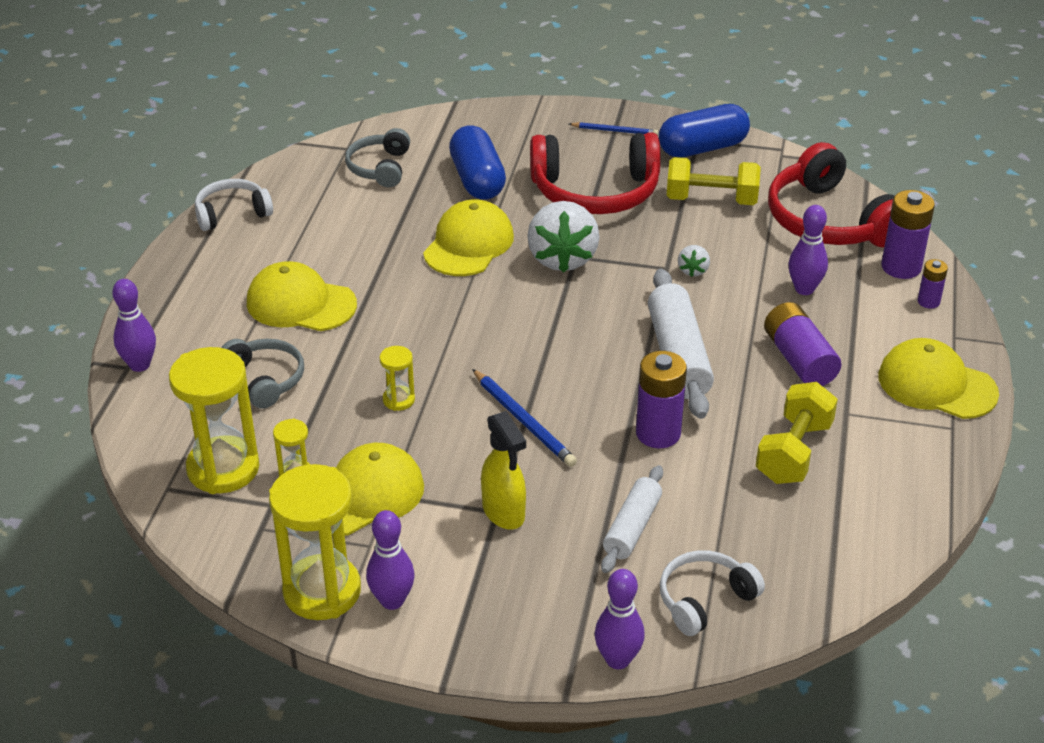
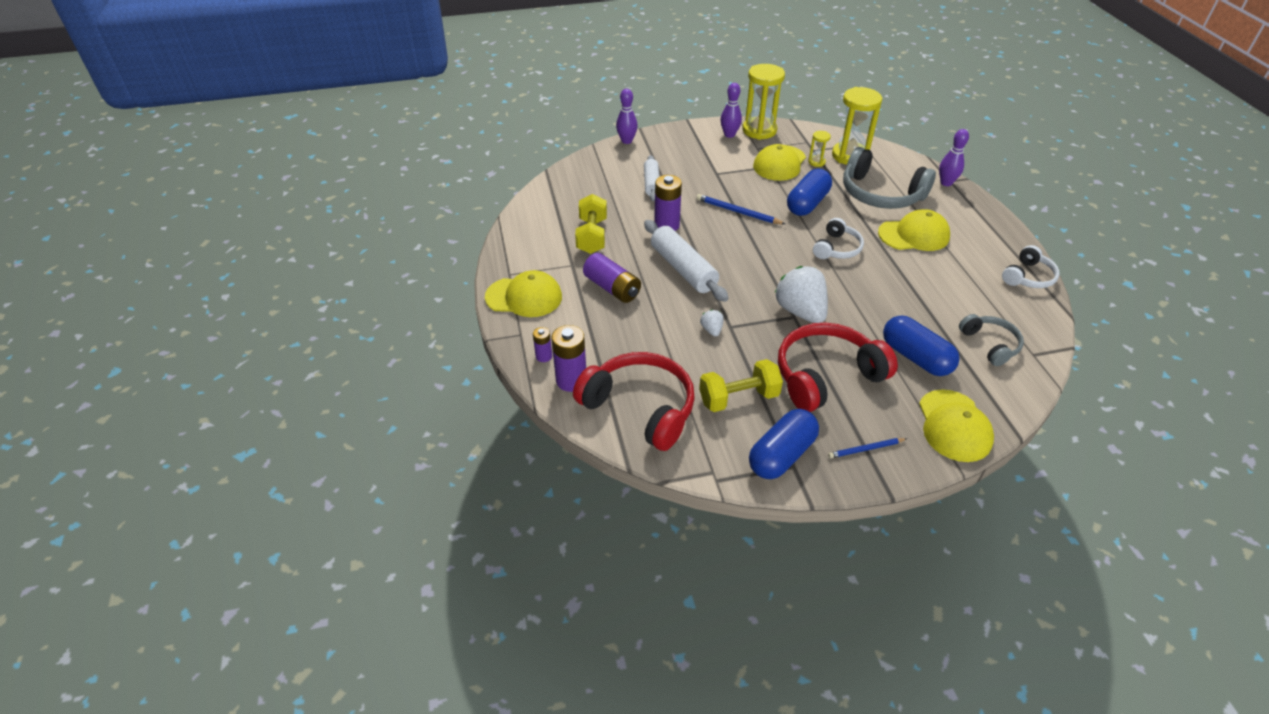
camera: 155 degrees right, 5 degrees up
grey headphones [221,339,304,409] -> grey headphones [843,147,936,209], size x1.78
yellow hourglass [380,346,415,411] -> blue capsule [787,169,832,216]
yellow cap [423,199,514,276] -> yellow cap moved to [919,389,994,462]
yellow spray bottle [481,411,526,529] -> none
white headphones [660,550,765,636] -> white headphones moved to [813,218,864,259]
purple bowling pin [788,205,828,295] -> none

